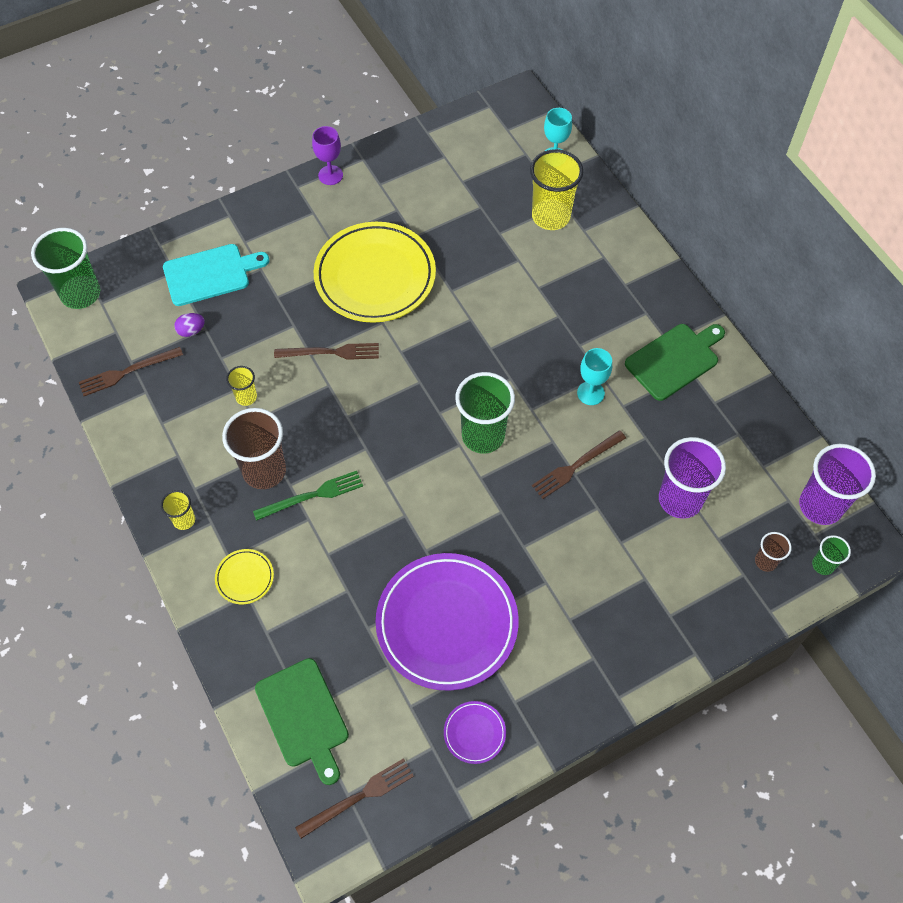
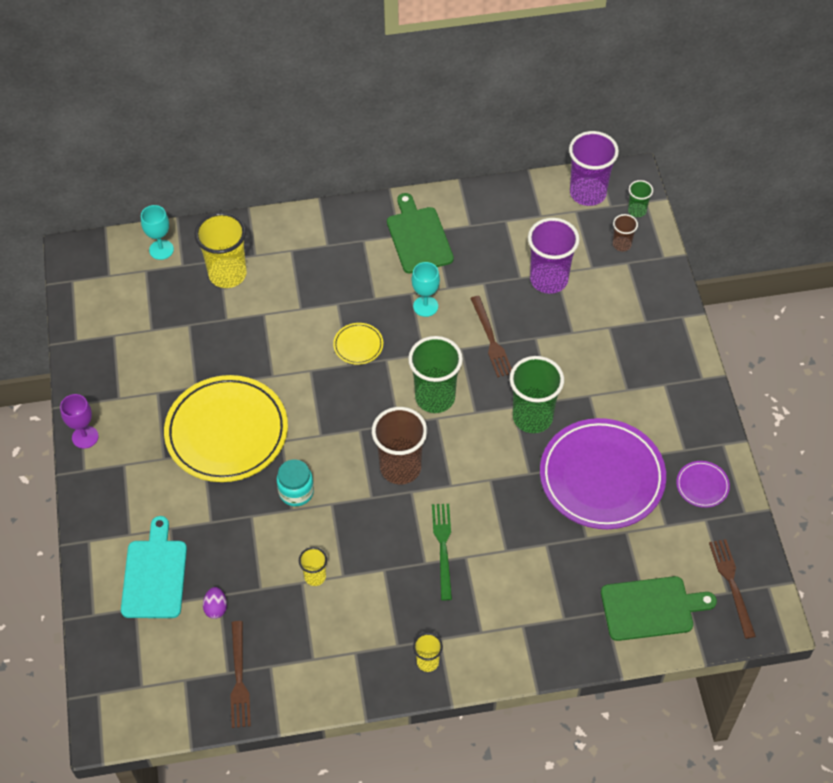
camera: 70 degrees left, 5 degrees down
green cup [31,228,100,309] -> green cup moved to [509,356,564,433]
yellow plate [215,549,274,604] -> yellow plate moved to [333,323,383,365]
brown cup [222,408,286,489] -> brown cup moved to [372,407,427,484]
brown fork [274,343,379,360] -> turquoise jar [277,459,314,506]

